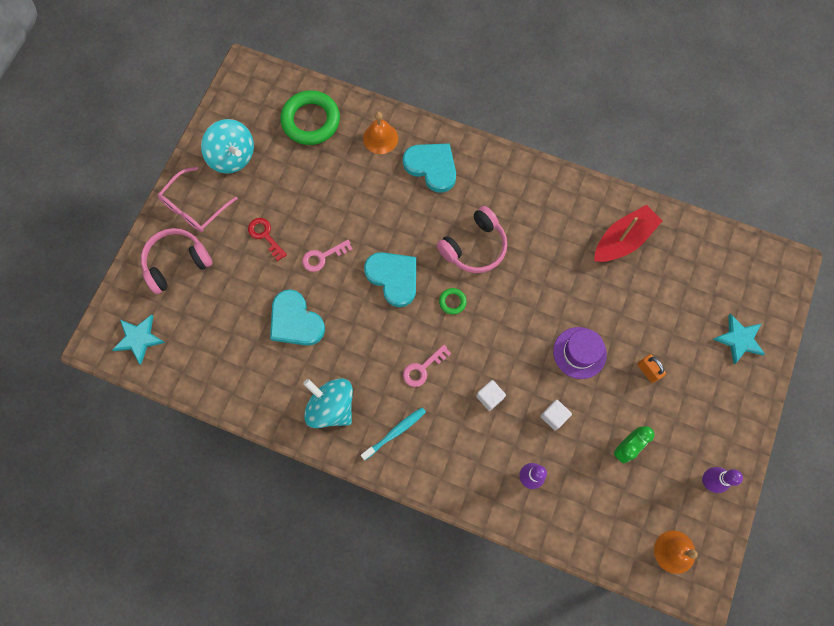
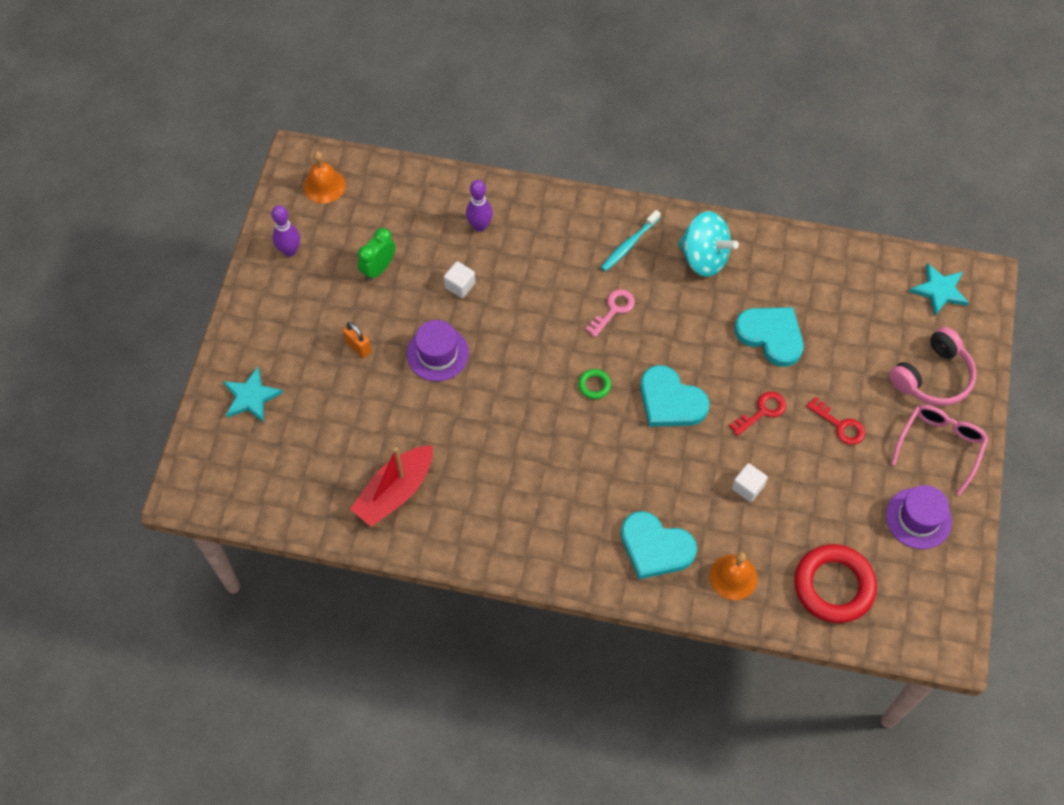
camera: 170 degrees right, 10 degrees down
turquoise spinning top [201,119,254,174] -> purple hat [886,485,952,549]
green ring [280,90,340,145] -> red ring [794,544,877,623]
pink key [302,240,353,272] -> red key [729,392,786,436]
pink headphones [437,206,507,273] -> none
white cube [476,380,506,411] -> white cube moved to [732,463,768,502]

